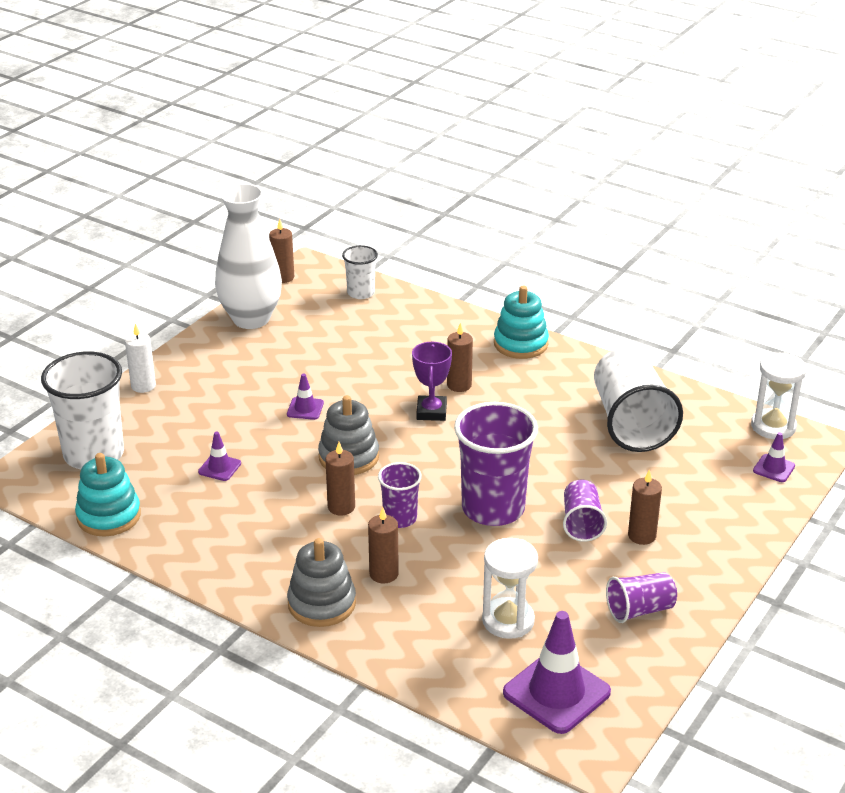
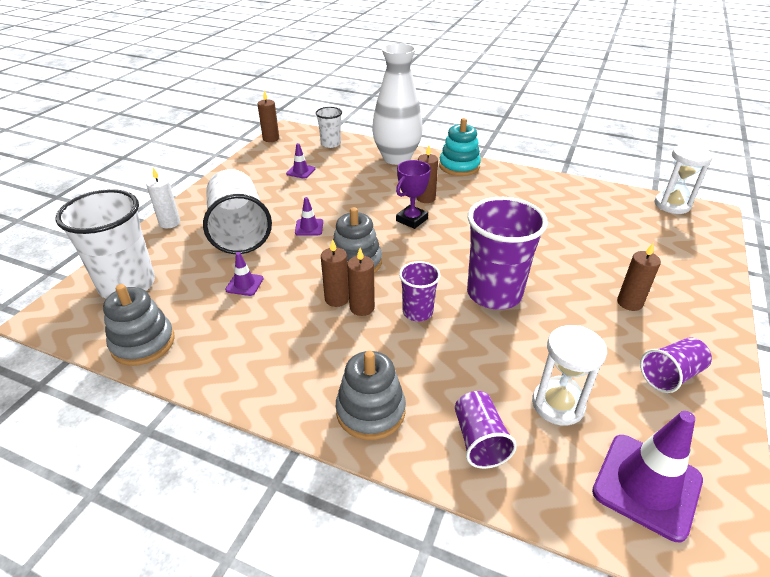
camera: 10 degrees left, 5 degrees up
turquoise stacking toy [75,453,141,537] -> grey stacking toy [103,284,175,366]
white vase [215,183,282,329] -> white vase moved to [372,43,423,165]
brown candle [368,507,399,584] -> brown candle moved to [321,239,349,307]
purple trophy [412,342,452,421] -> purple trophy turned 45 degrees clockwise [396,160,431,229]
purple cup [563,480,607,542] -> purple cup moved to [455,391,517,469]
white cup [594,347,683,452] -> white cup moved to [203,169,272,254]
purple traffic cone [753,432,795,482] -> purple traffic cone moved to [286,143,315,179]

